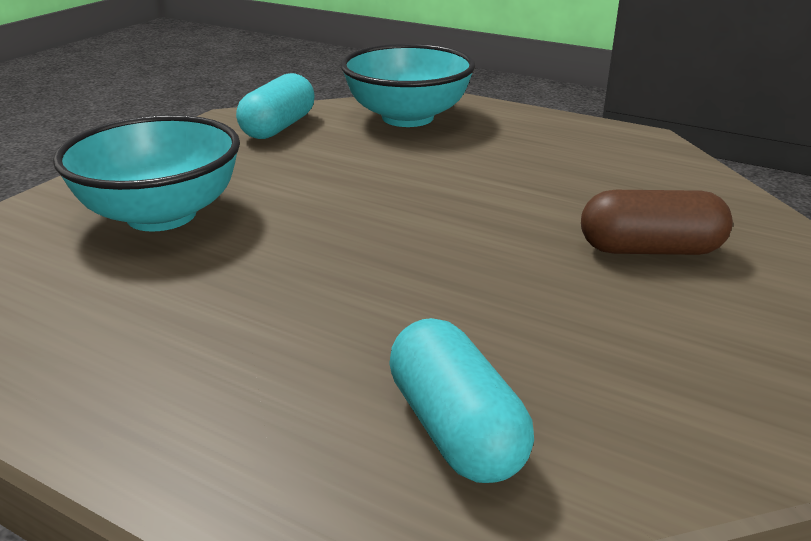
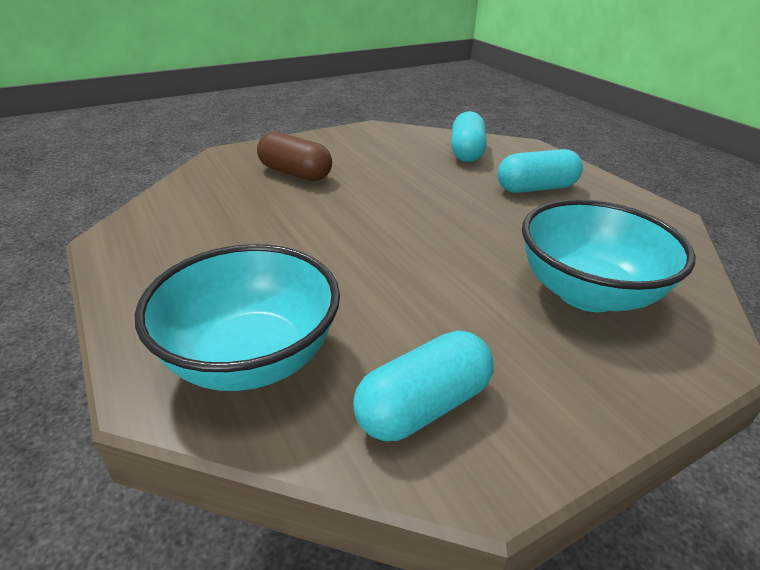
camera: 150 degrees left, 5 degrees up
none -> turquoise capsule [498,149,583,193]

